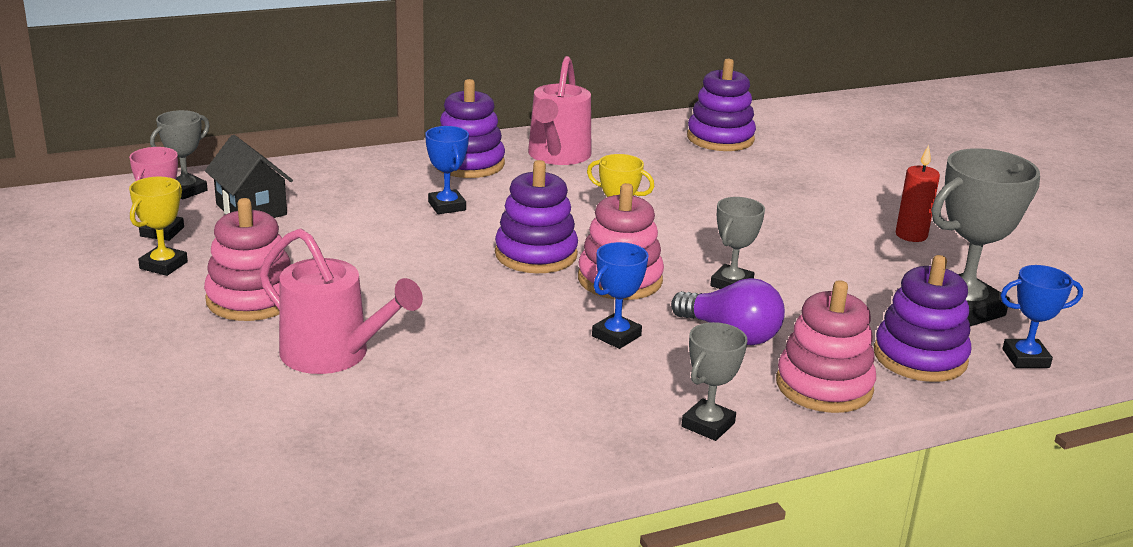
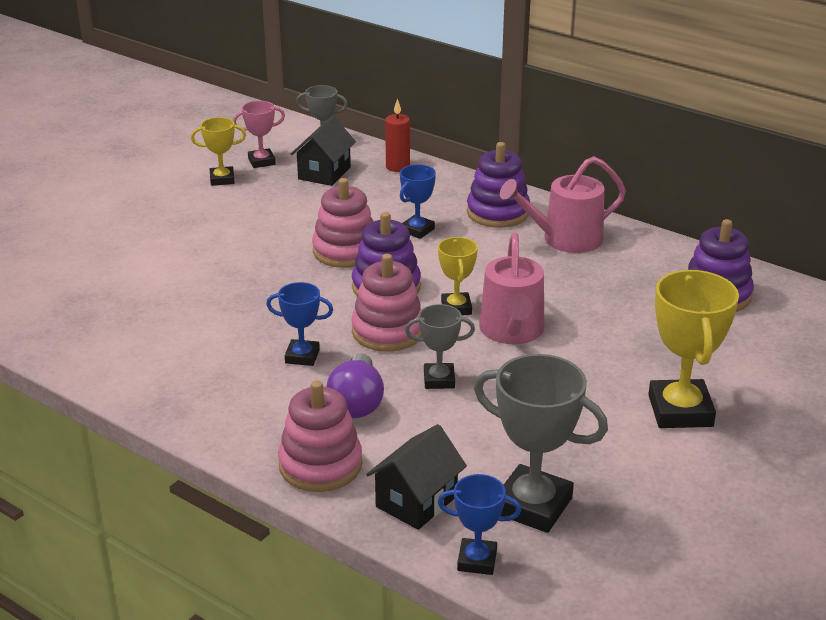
camera: 60 degrees right, 5 degrees up
pink stacking toy [204,198,291,321] -> pink stacking toy moved to [312,178,374,268]
pink watering can [259,228,423,374] -> pink watering can moved to [479,233,544,344]
grey trophy [681,322,748,441] -> none
purple stacking toy [874,255,972,382] -> black house [366,424,467,530]
red candle [896,145,940,242] -> red candle moved to [385,99,410,172]
blue trophy [1001,265,1083,368] -> blue trophy turned 45 degrees counterclockwise [438,474,521,575]
none -> yellow trophy [648,270,739,428]

